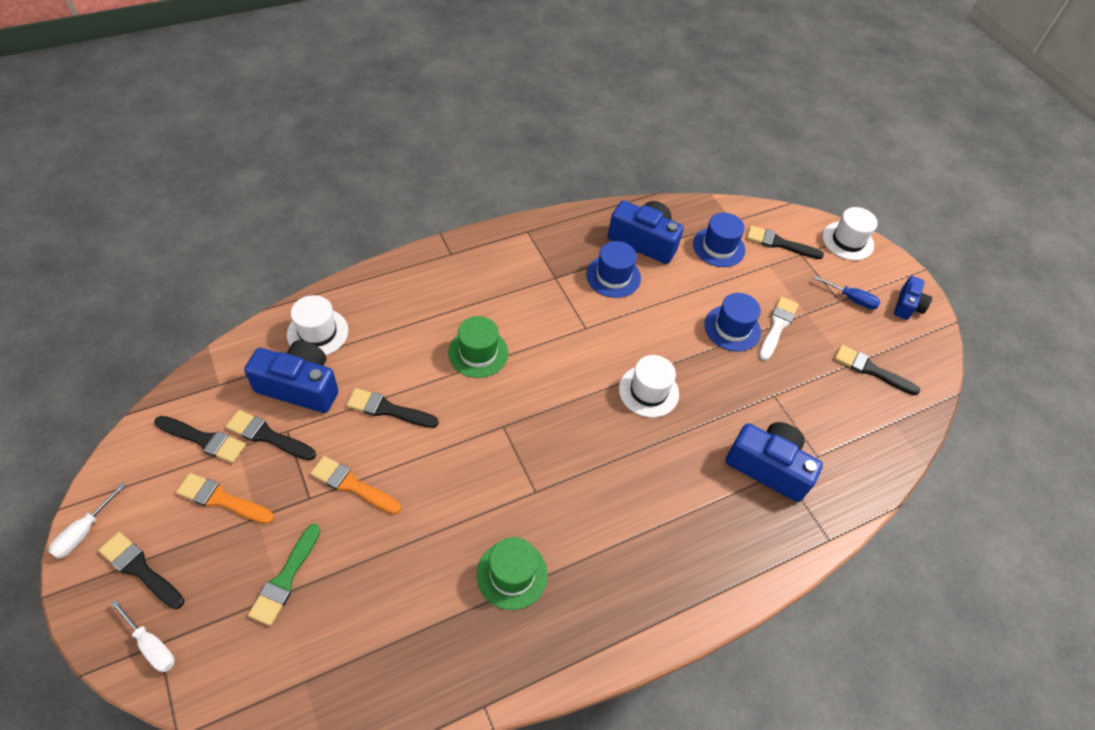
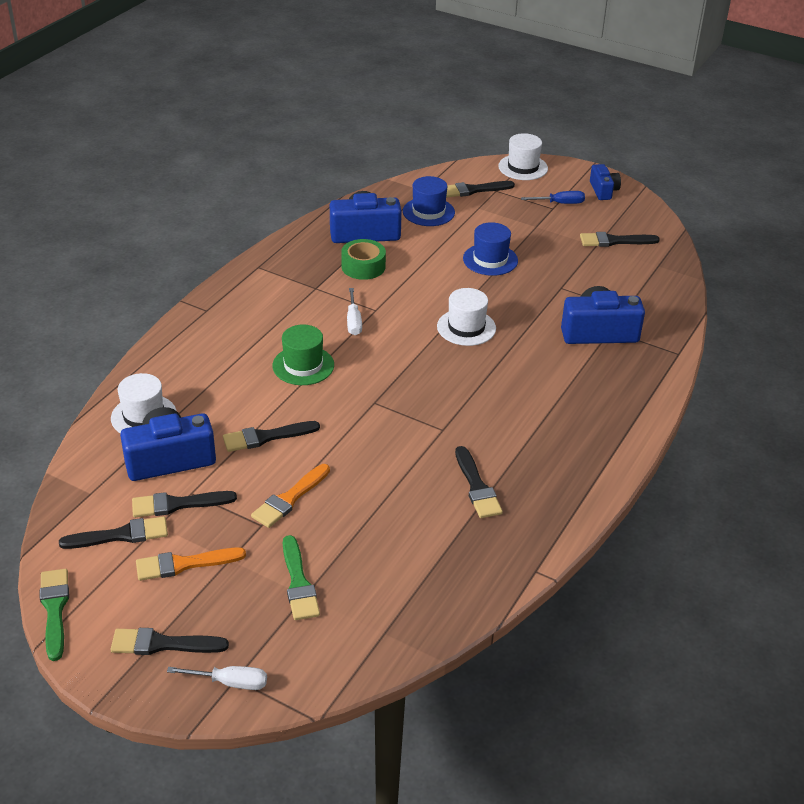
camera: 30 degrees left, 15 degrees down
white screwdriver [48,483,126,559] -> white screwdriver moved to [347,288,362,335]
orange brush [310,456,401,514] -> orange brush turned 45 degrees counterclockwise [251,464,330,528]
green hat [477,537,548,610] -> black brush [455,446,503,518]
blue hat [586,241,641,298] -> green tape [341,239,386,280]
white brush [759,297,799,361] -> none
none -> green brush [40,569,69,661]

